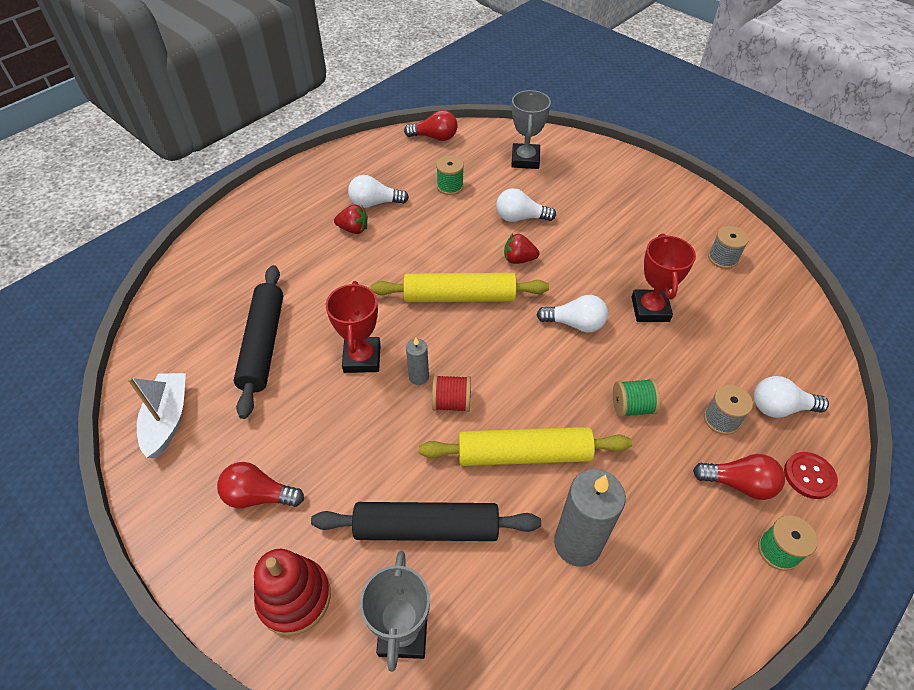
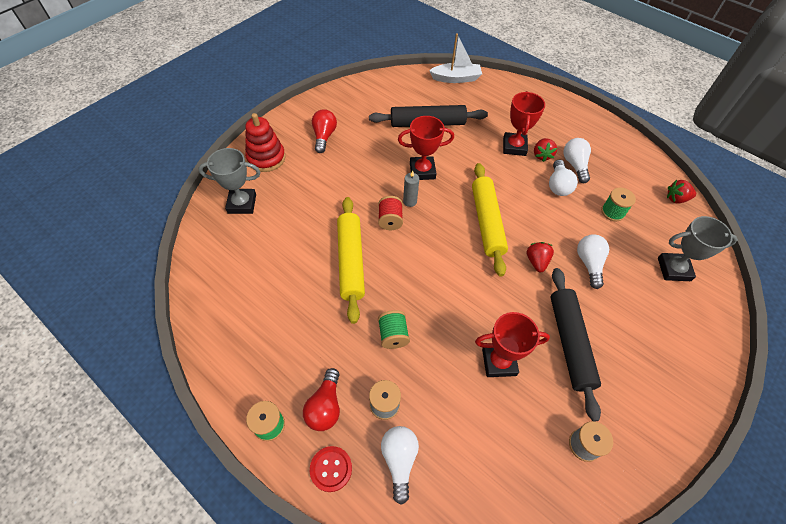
camera: 85 degrees right, 5 degrees up
white boat [127,373,186,458] -> white boat moved to [429,33,482,83]
black rolling pin [311,502,541,541] -> black rolling pin moved to [550,268,601,422]
red light bulb [404,110,458,141] -> red strawberry [667,180,696,204]
white light bulb [536,295,608,333] -> white light bulb moved to [549,160,578,196]
grey candle [554,469,626,567] -> none
none -> red trophy [503,91,545,156]

